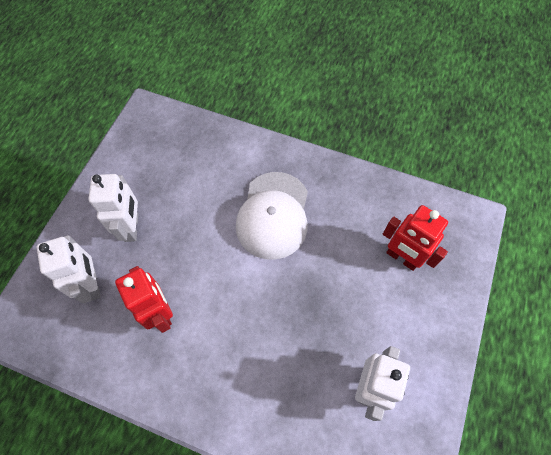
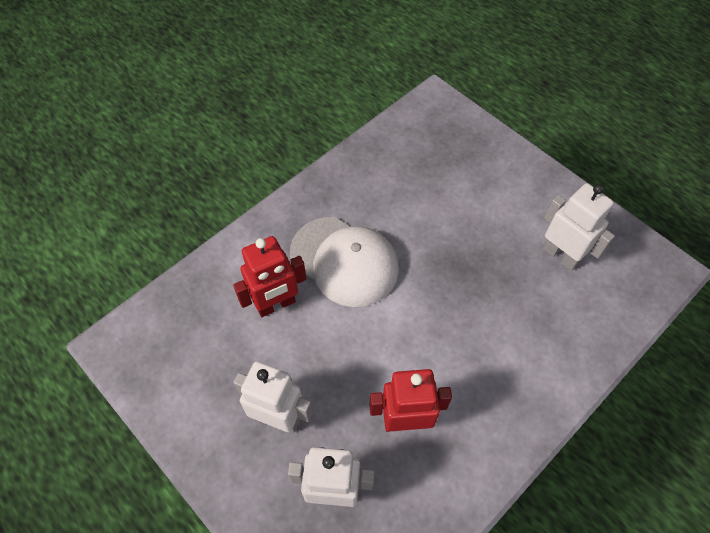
camera: 65 degrees left, 5 degrees down
red robot [383,205,448,271] -> red robot moved to [233,236,306,317]

